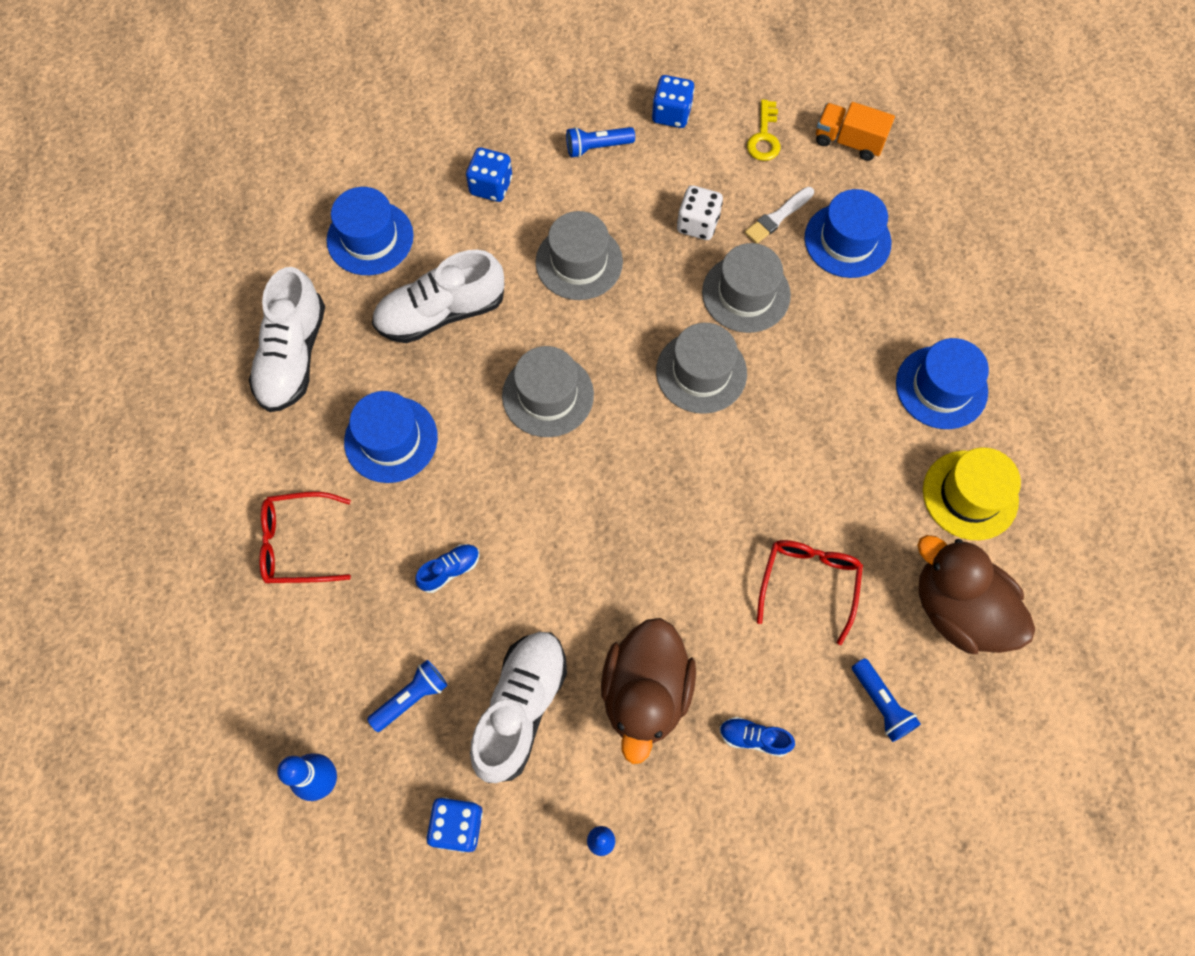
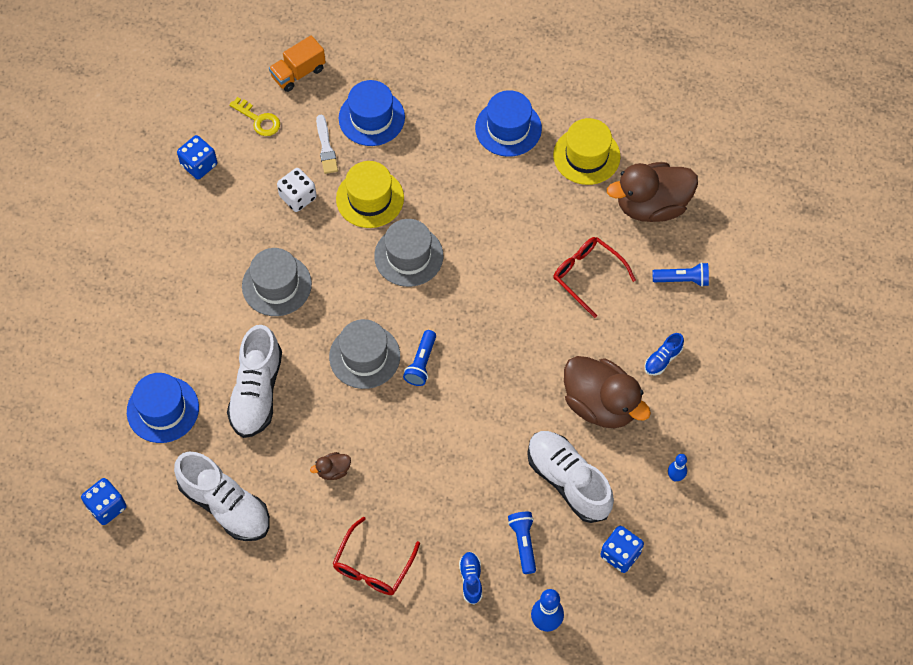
camera: 60 degrees left, 5 degrees down
blue hat [344,391,438,483] -> brown duck [310,452,351,480]
blue shoe [415,544,480,593] -> blue shoe moved to [459,552,482,605]
blue dice [466,147,512,202] -> blue dice moved to [81,478,127,525]
blue flashlight [566,127,635,158] -> blue flashlight moved to [403,330,436,386]
grey hat [702,243,791,333] -> yellow hat [336,161,404,228]

